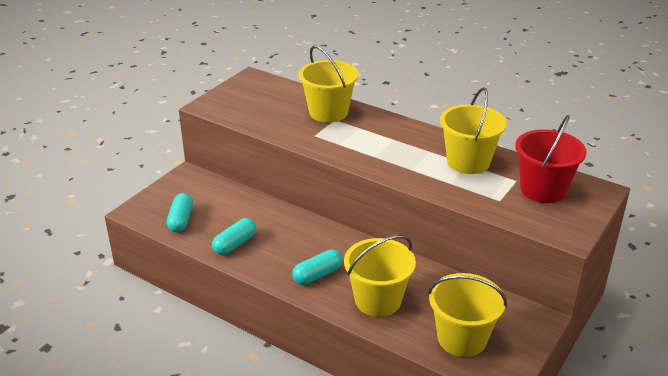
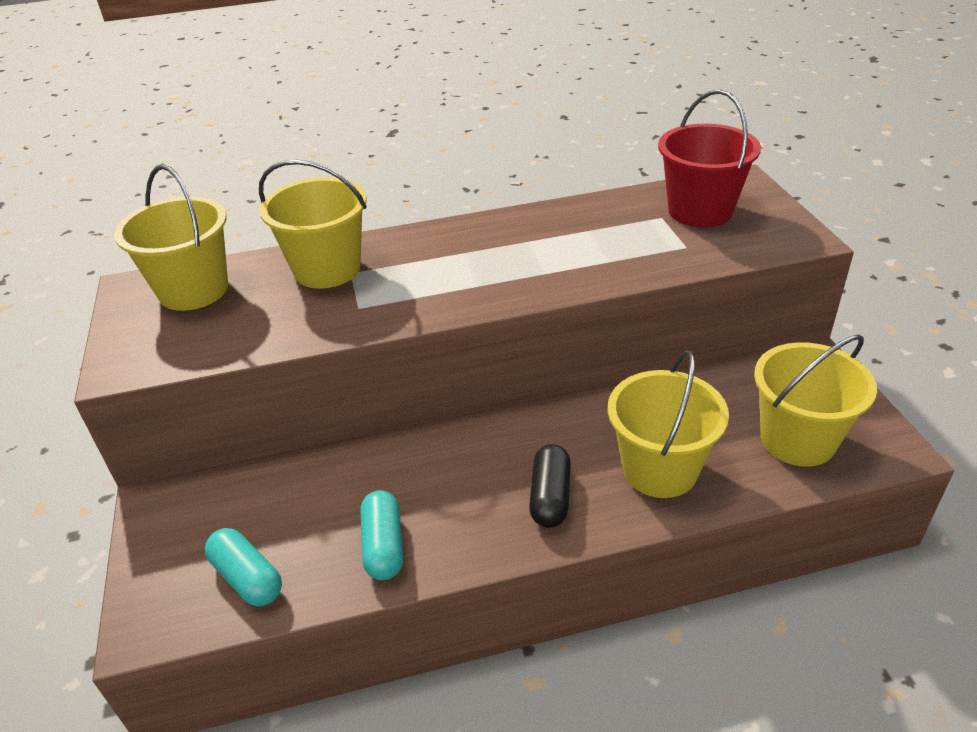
camera: 45 degrees left, 5 degrees up
turquoise capsule [292,249,343,285] -> black capsule [529,444,571,528]
yellow bucket [440,87,507,174] -> yellow bucket moved to [114,165,228,311]

